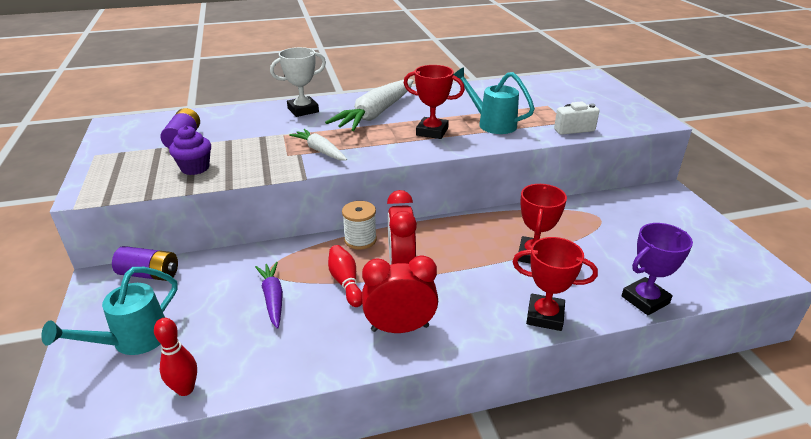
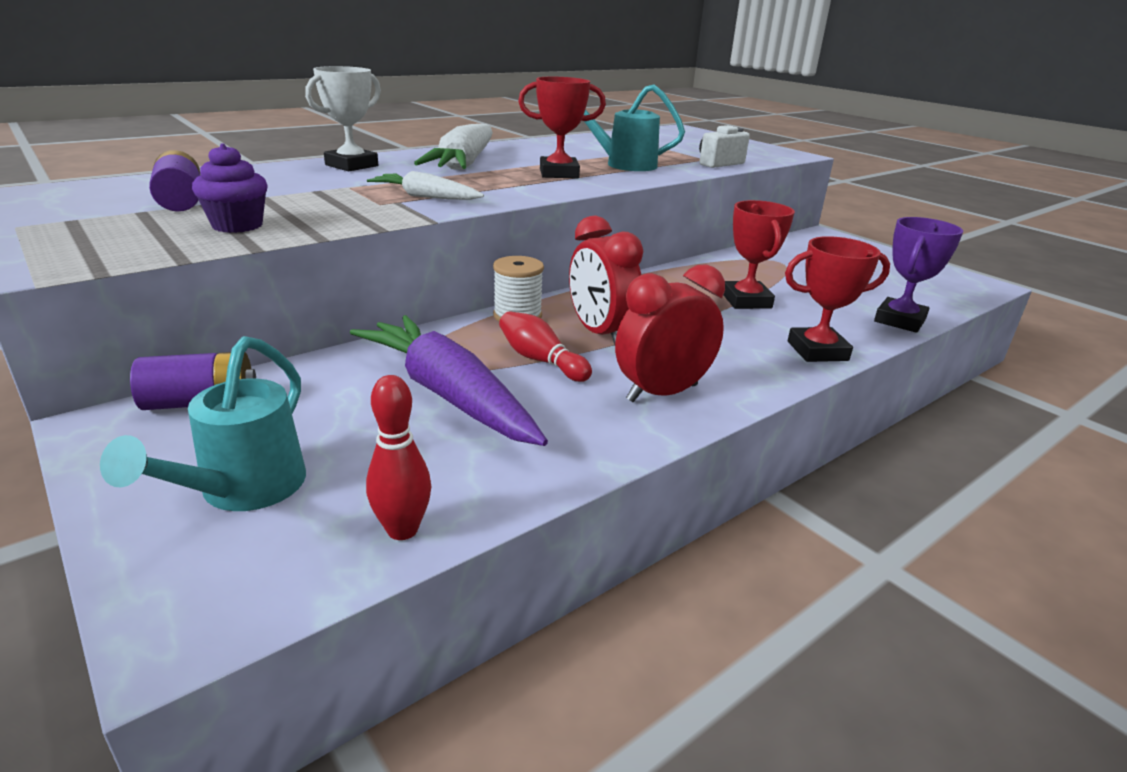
camera: 25 degrees left, 5 degrees down
purple carrot [255,262,283,329] -> purple carrot [350,315,548,446], size x1.83

